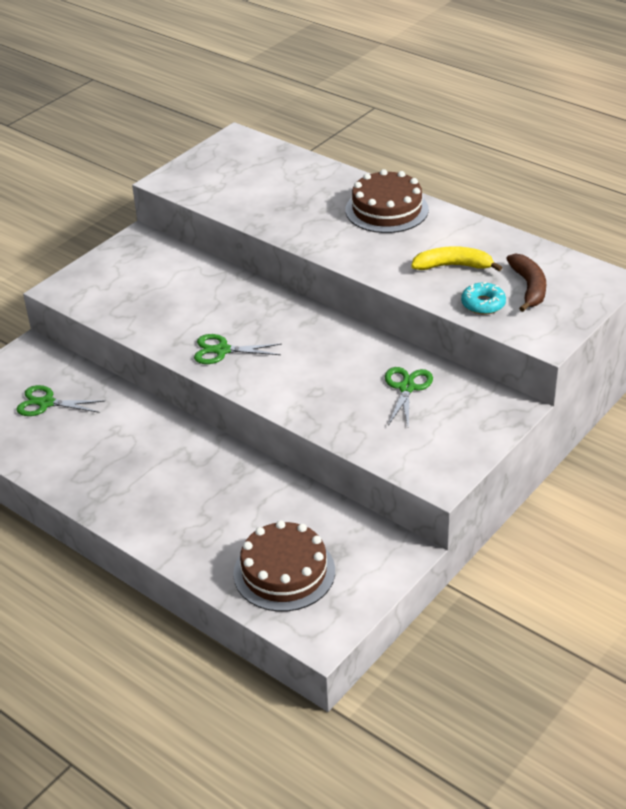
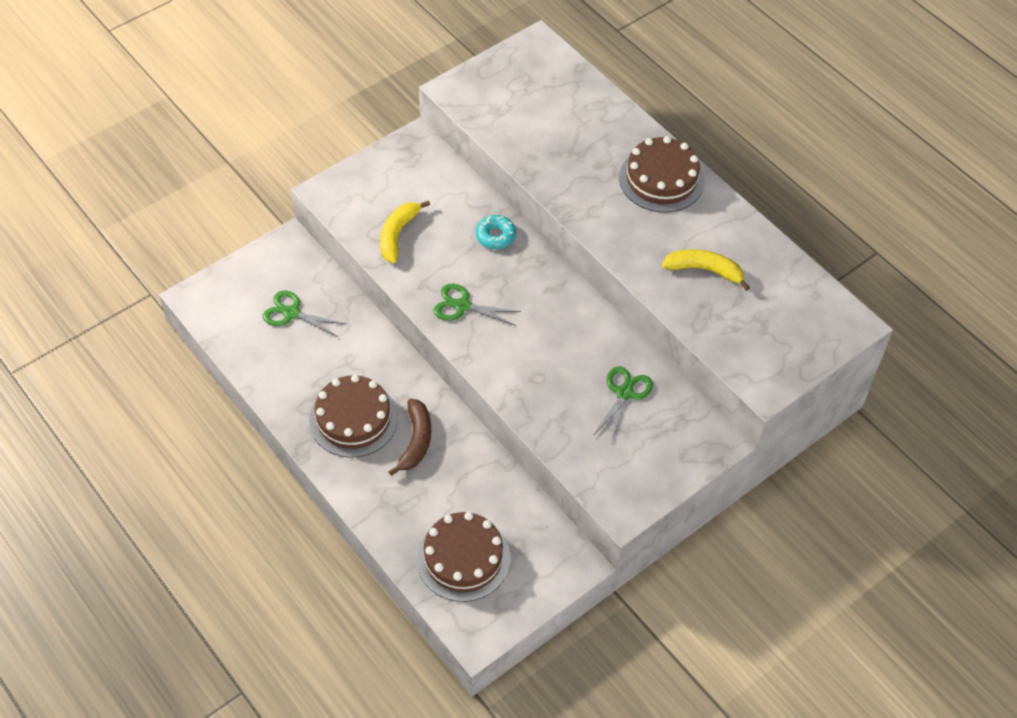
camera: 10 degrees right, 15 degrees up
turquoise donut [461,282,506,315] -> turquoise donut moved to [475,215,516,249]
brown banana [506,253,546,312] -> brown banana moved to [388,399,431,476]
none -> brown cake [309,374,398,458]
none -> yellow banana [380,200,430,263]

